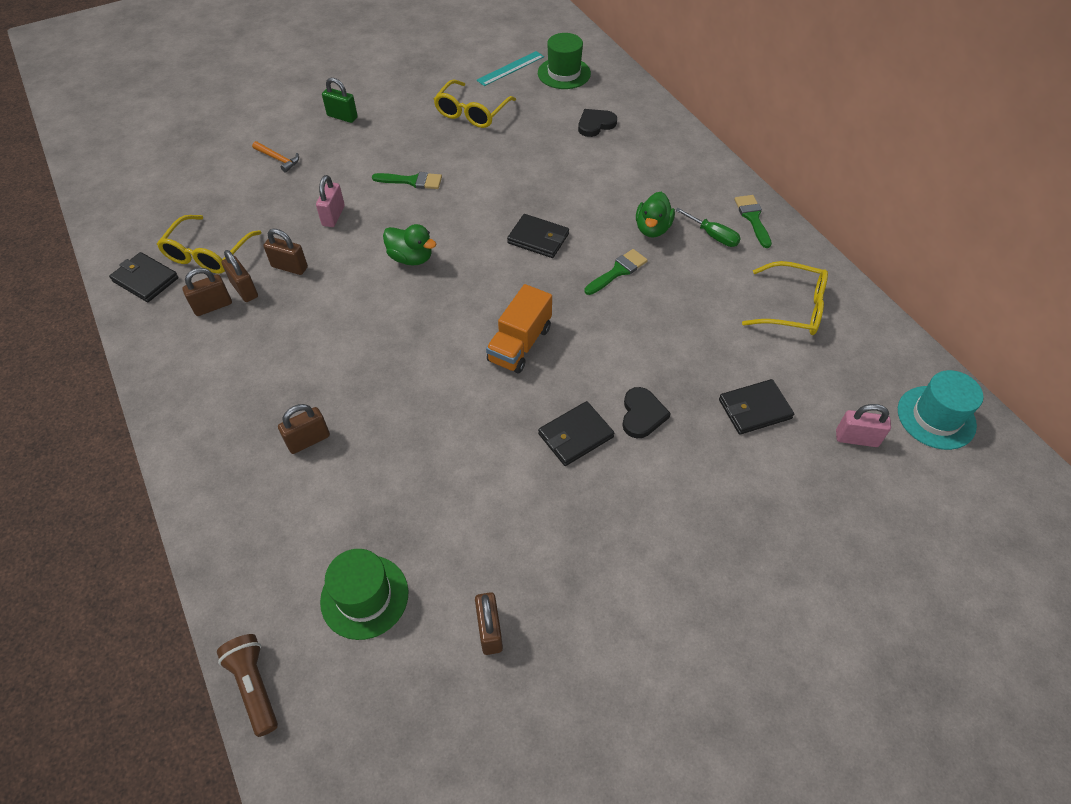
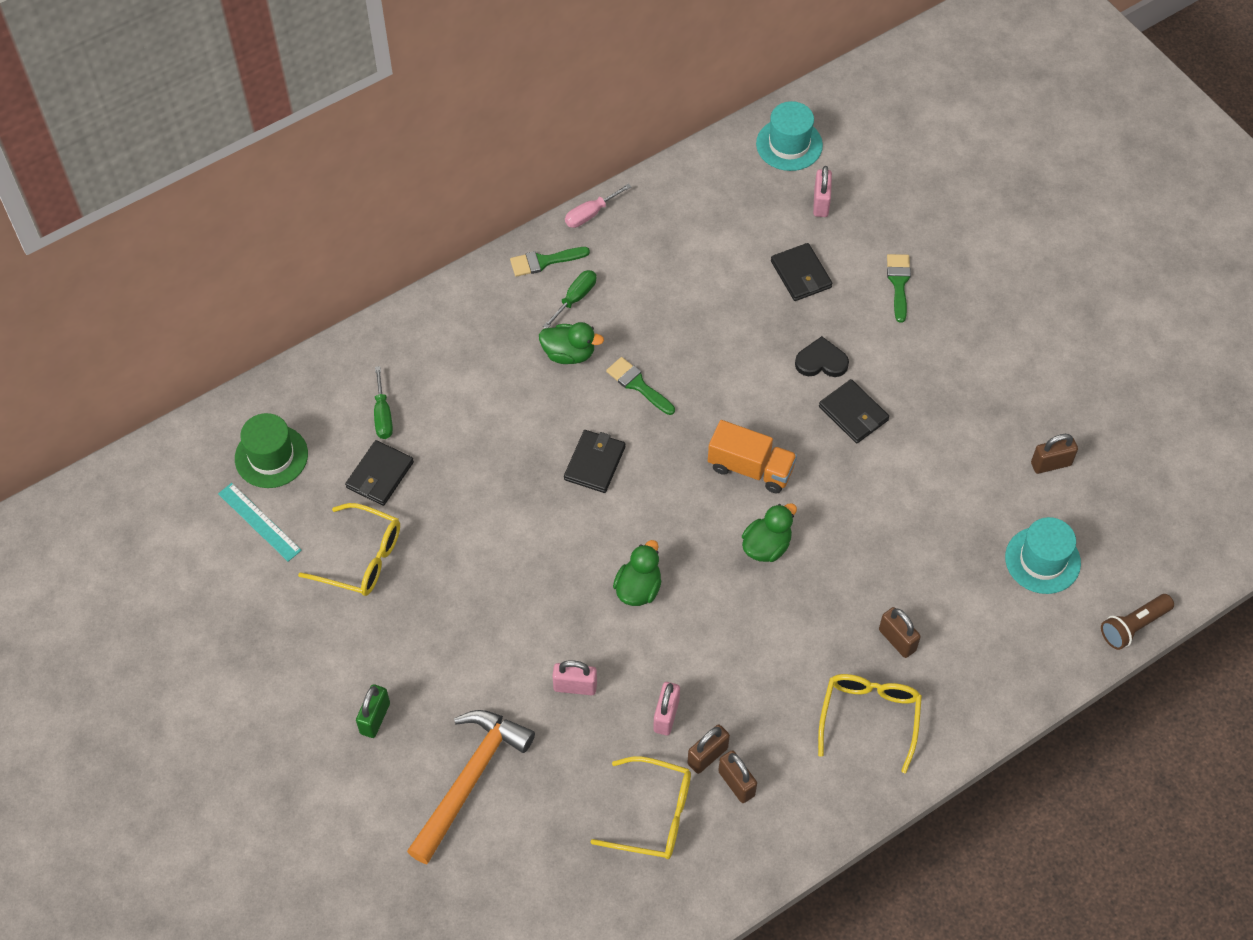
camera: 95 degrees left, 5 degrees up
black wallet [109,252,179,302] -> black wallet moved to [345,440,414,506]
orange hammer [252,141,299,173] -> orange hammer [407,710,535,864], size x2.29
brown padlock [263,229,308,275] -> pink padlock [653,682,680,735]
green hat [320,549,409,640] -> turquoise hat [1005,517,1081,594]
green brush [372,172,442,189] -> green brush moved to [887,254,911,323]
black heart [578,109,617,137] -> green screwdriver [374,366,393,439]
yellow glasses [742,261,828,335] -> yellow glasses moved to [818,674,922,773]
none -> pink screwdriver [565,183,631,228]
none -> green duck [742,503,797,562]

